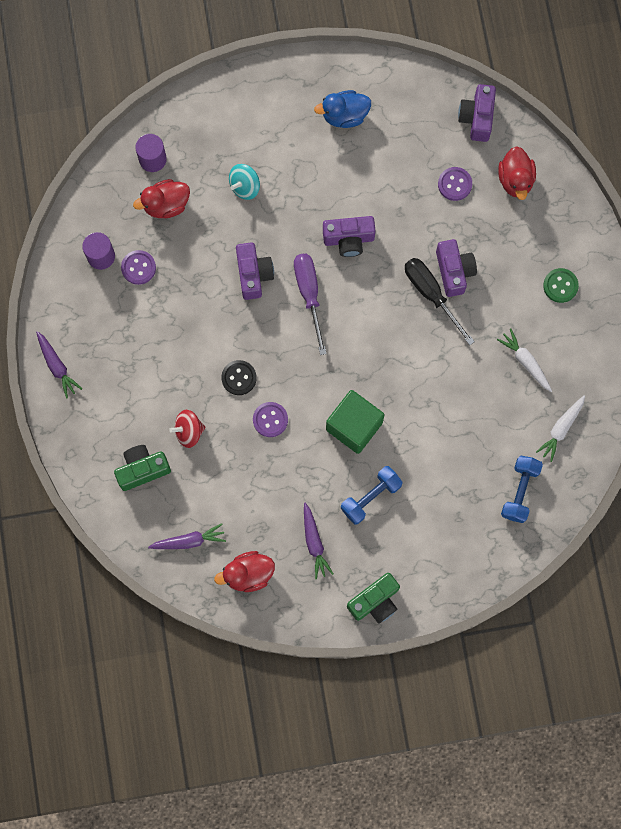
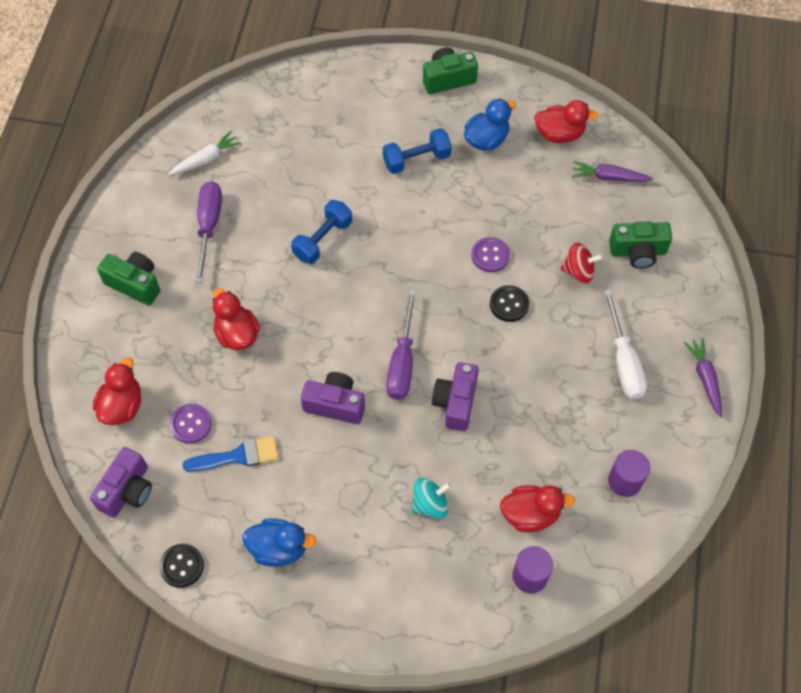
camera: 160 degrees left, 15 degrees down
purple button [121,250,156,285] -> none
purple carrot [304,503,333,579] -> blue duck [464,98,516,151]
green cube [326,390,384,454] -> none
black screwdriver [405,258,475,345] -> none
purple camera [436,239,477,297] -> red duck [212,288,260,350]
white carrot [497,328,552,392] -> purple screwdriver [195,181,222,283]
blue dumbbell [501,456,543,523] -> blue dumbbell moved to [291,200,352,264]
green button [543,268,579,303] -> green camera [97,252,160,305]
none -> black button [159,544,204,588]
none -> blue brush [182,436,279,472]
none -> white screwdriver [604,289,647,399]

